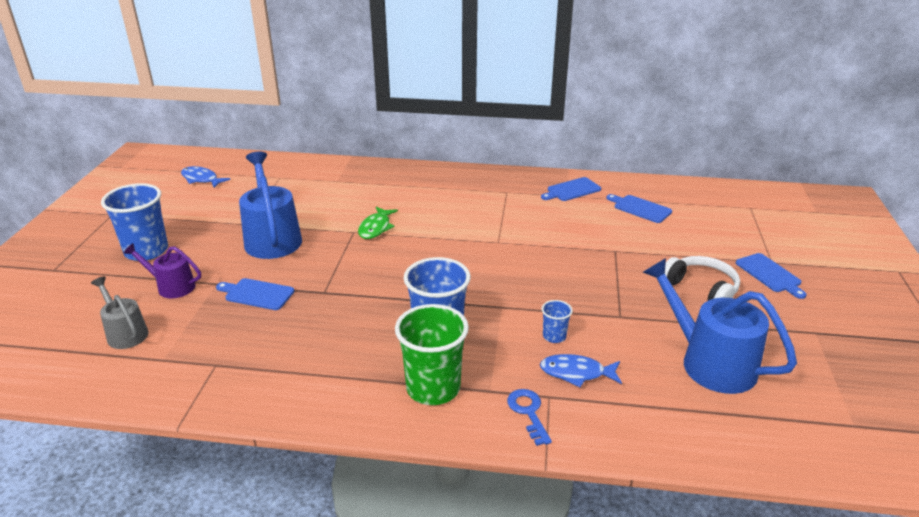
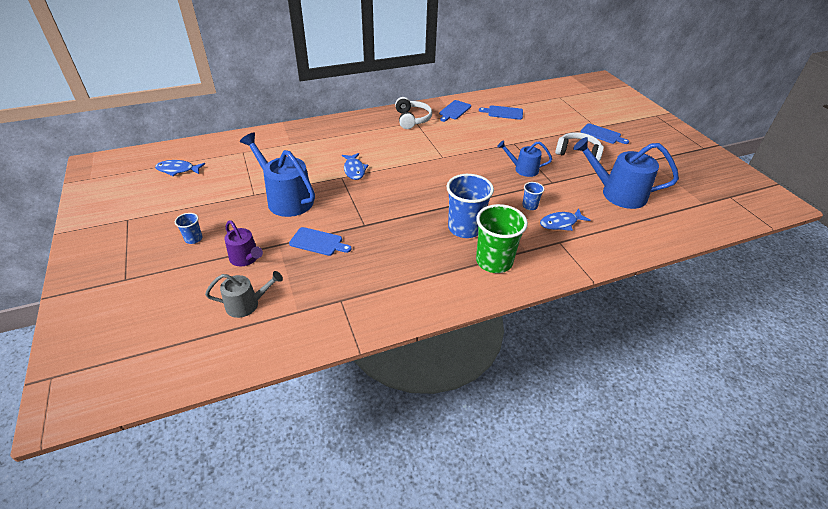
camera: 30 degrees left, 10 degrees up
grey watering can [91,276,148,349] -> grey watering can turned 150 degrees clockwise [205,271,283,318]
blue cup [101,183,168,261] -> blue cup [175,213,202,244], size x0.47
purple watering can [124,243,201,298] -> purple watering can turned 120 degrees counterclockwise [224,220,263,266]
blue cutting board [216,278,295,310] -> blue cutting board turned 150 degrees counterclockwise [289,227,352,256]
green fish [358,207,398,239] -> blue fish [342,153,369,180]
blue key [507,389,552,446] -> none
none -> white headphones [395,97,432,129]
none -> blue watering can [497,140,552,177]

